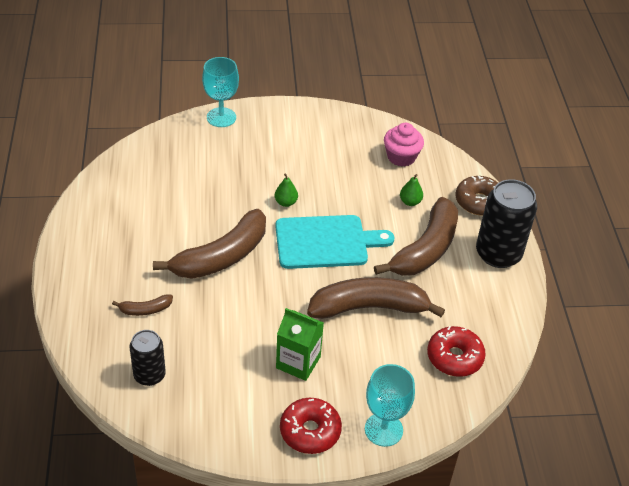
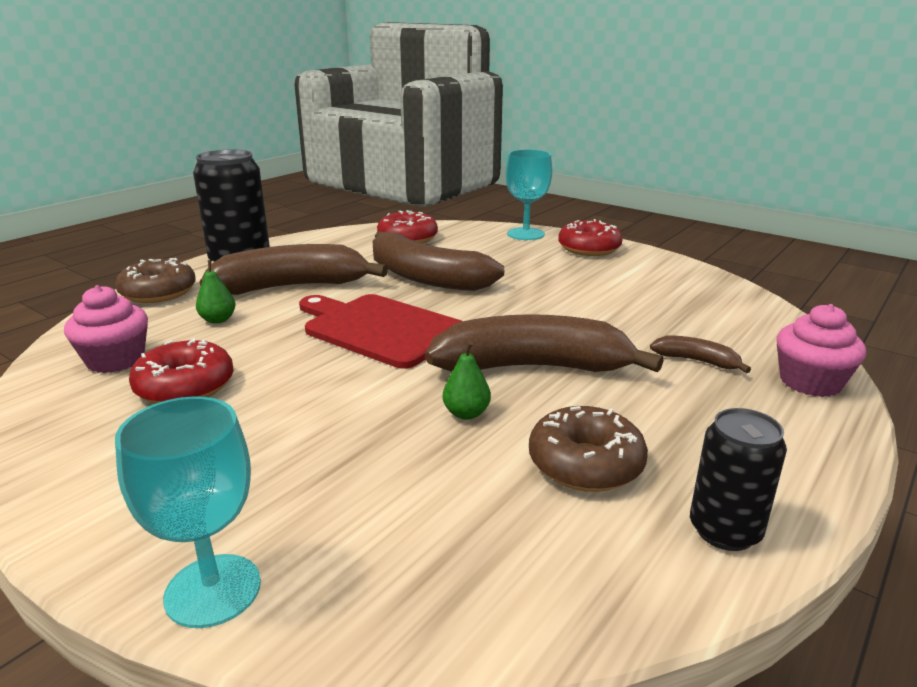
camera: 135 degrees left, 20 degrees down
black can [129,330,166,386] -> black can moved to [690,408,787,551]
green pear [275,173,298,207] -> green pear moved to [443,342,491,420]
turquoise cutting board [275,215,394,269] -> red cutting board [299,294,463,369]
green carton [276,308,324,381] -> none
none -> red donut [129,338,234,404]
none -> brown donut [529,406,648,492]
none -> pink cupcake [777,304,866,397]

